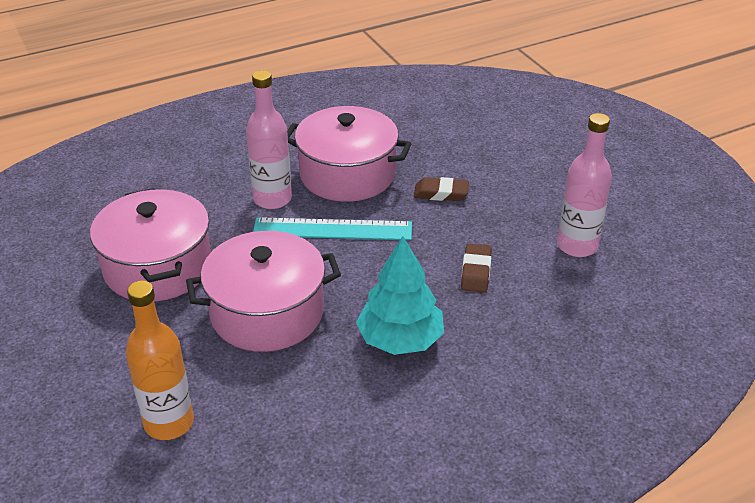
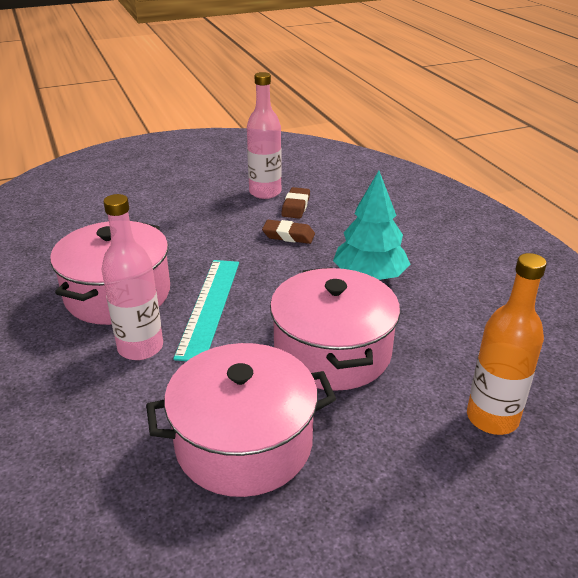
camera: 85 degrees left, 5 degrees down
brown eraser [414,177,469,201] -> brown eraser moved to [281,187,310,219]

